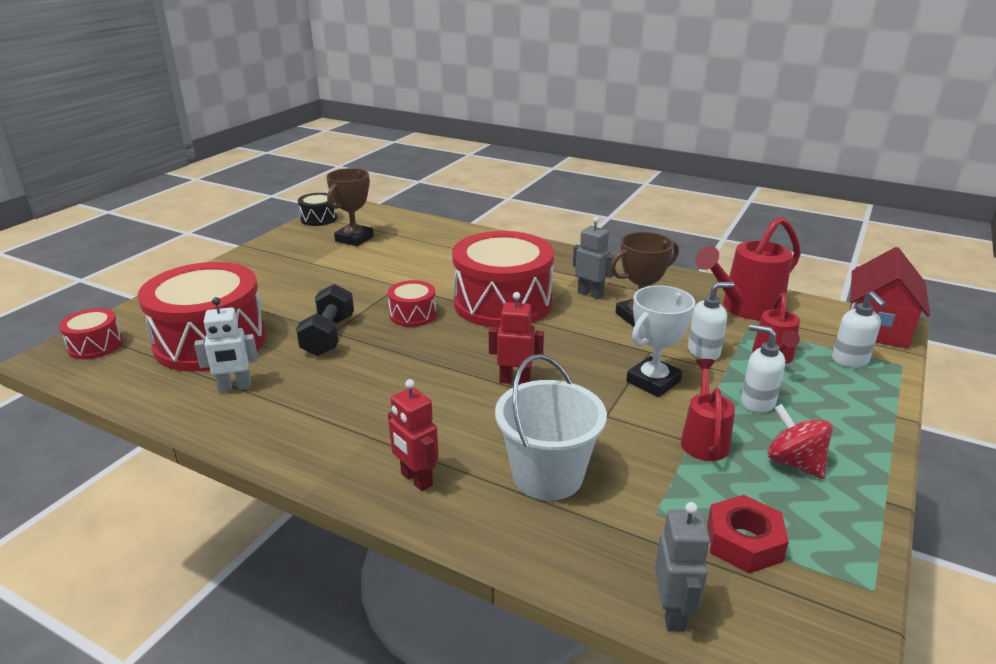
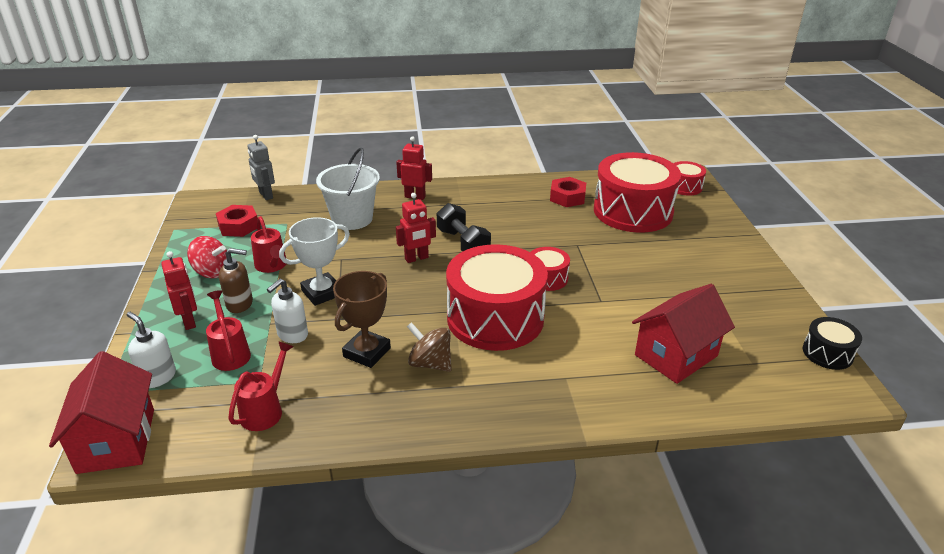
camera: 145 degrees right, 5 degrees up
white robot [194,297,258,392] -> red nut [550,177,586,207]
black dumbbell [296,284,354,356] -> black dumbbell moved to [437,203,491,252]
brown trophy [326,168,374,246] -> none
grey robot [573,217,616,299] -> brown spinning top [407,322,452,372]
white trophy [626,286,695,397] -> white trophy turned 45 degrees clockwise [279,217,350,306]
red watering can [695,216,801,320] -> red watering can [228,341,294,431], size x0.61
white soap dispenser [741,324,785,413] -> brown soap dispenser [219,248,253,313]
none -> red robot [161,251,197,330]
none -> red house [632,284,735,384]

